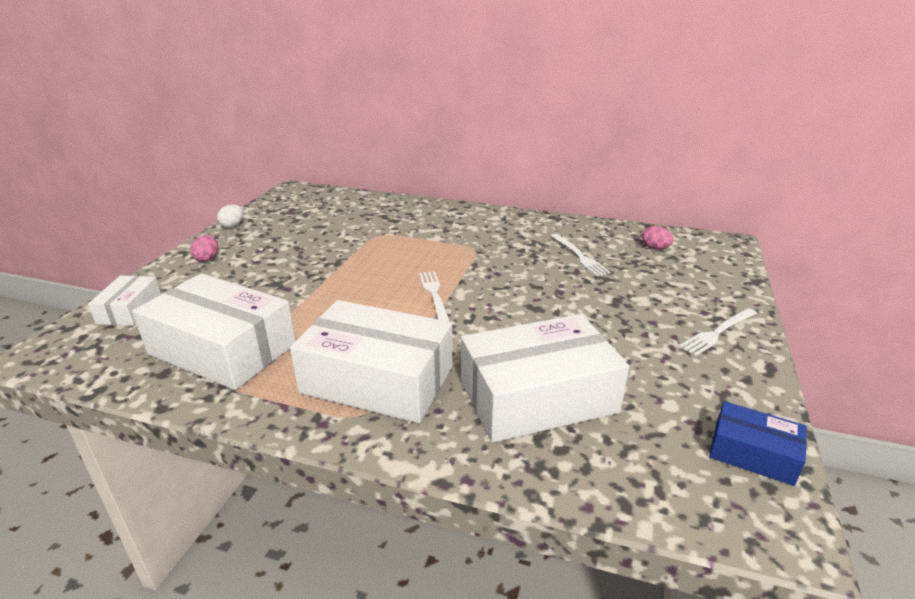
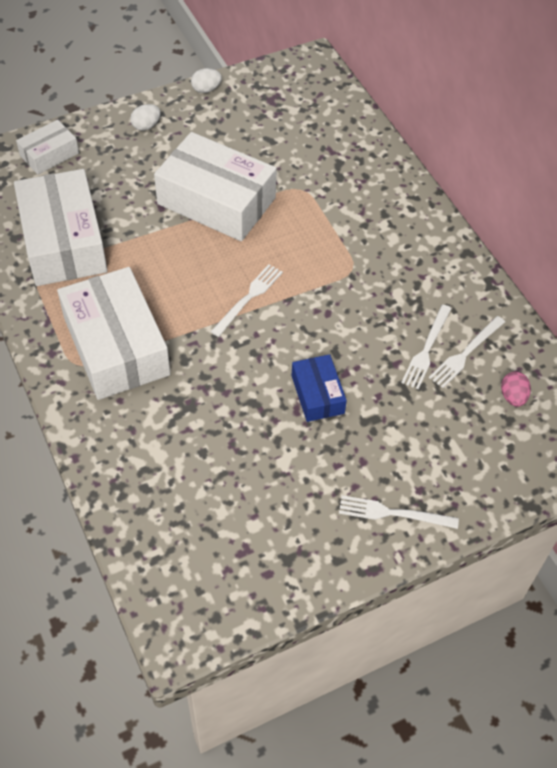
camera: 45 degrees right, 25 degrees up
pink egg [190,235,218,262] -> white egg [130,104,161,131]
white box [461,314,629,443] -> white box moved to [154,132,277,241]
blue box [709,401,807,486] -> blue box moved to [291,354,347,422]
none -> white fork [429,316,505,388]

